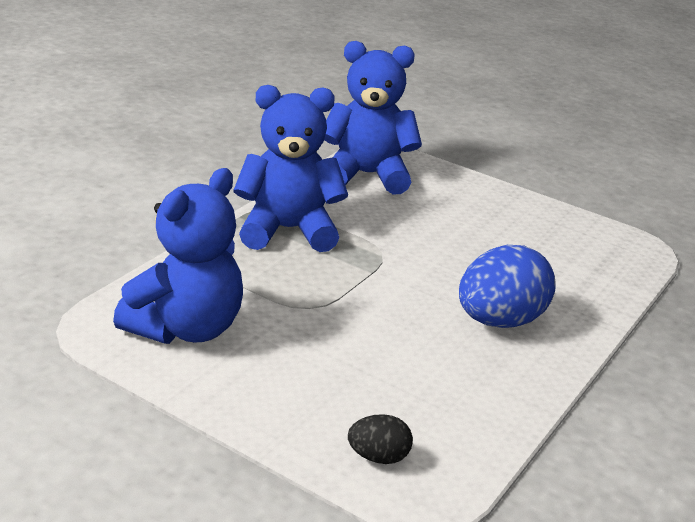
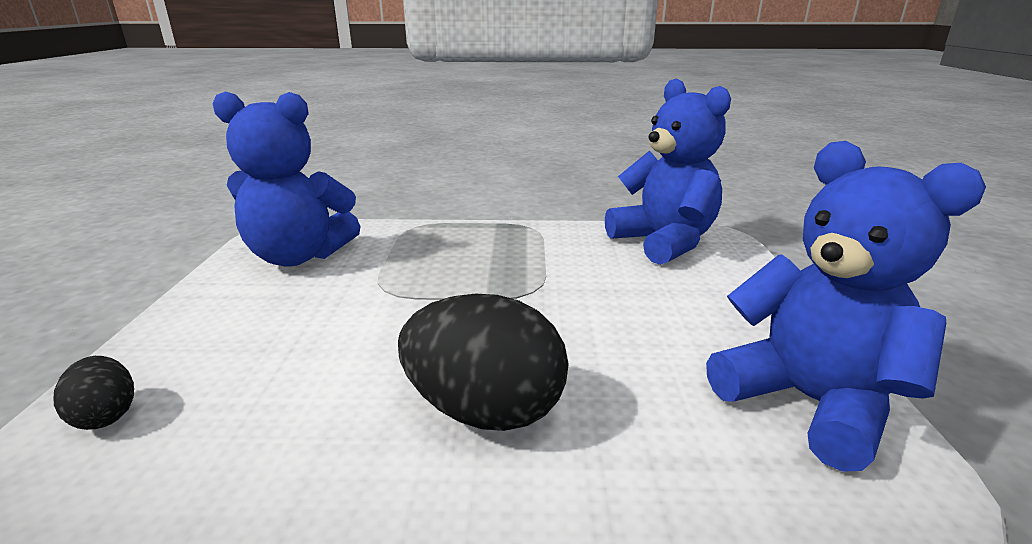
camera: 60 degrees right, 5 degrees down
blue teddy bear [234,85,348,252] -> blue teddy bear moved to [706,141,986,472]
blue egg [459,245,556,328] -> black egg [398,294,568,431]

